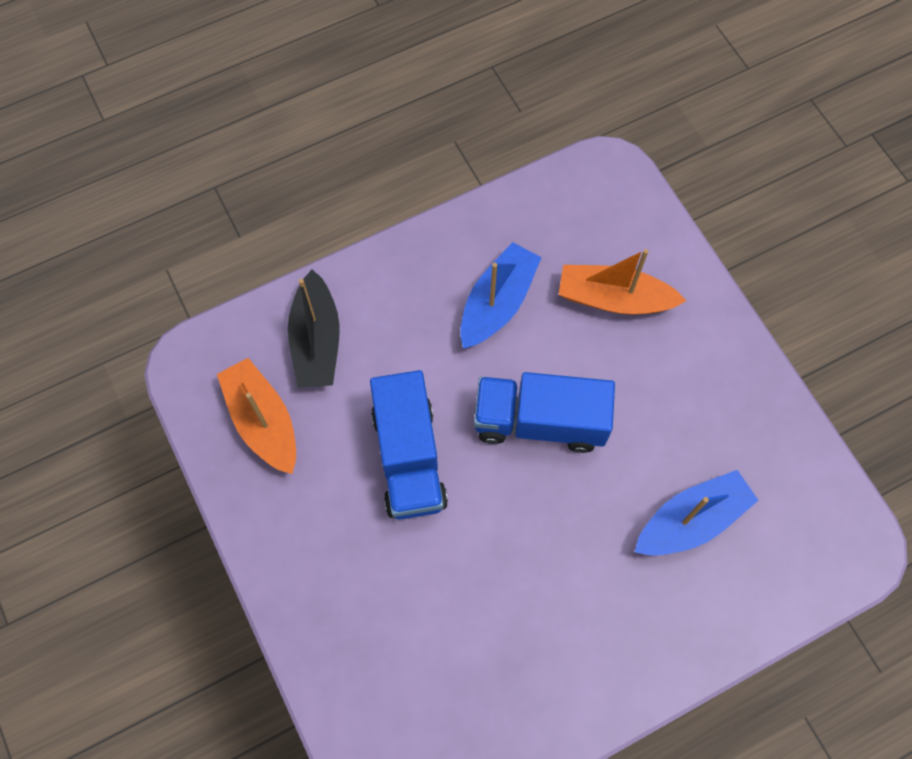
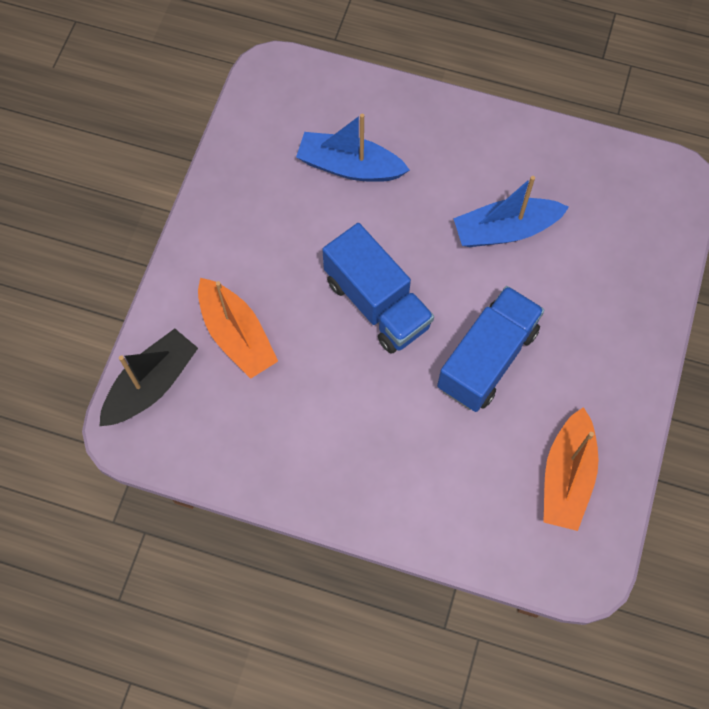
camera: 135 degrees left, 0 degrees up
black boat [288,269,340,388] -> black boat moved to [99,329,198,427]
blue boat [460,242,542,349] -> blue boat moved to [453,176,569,247]

